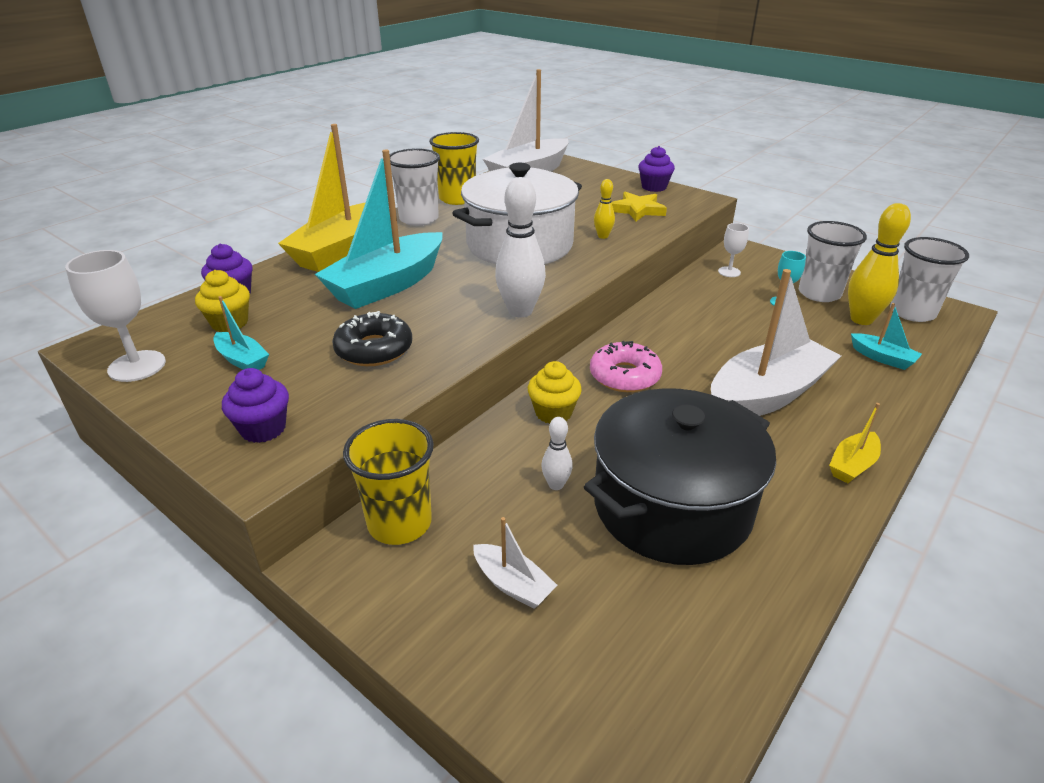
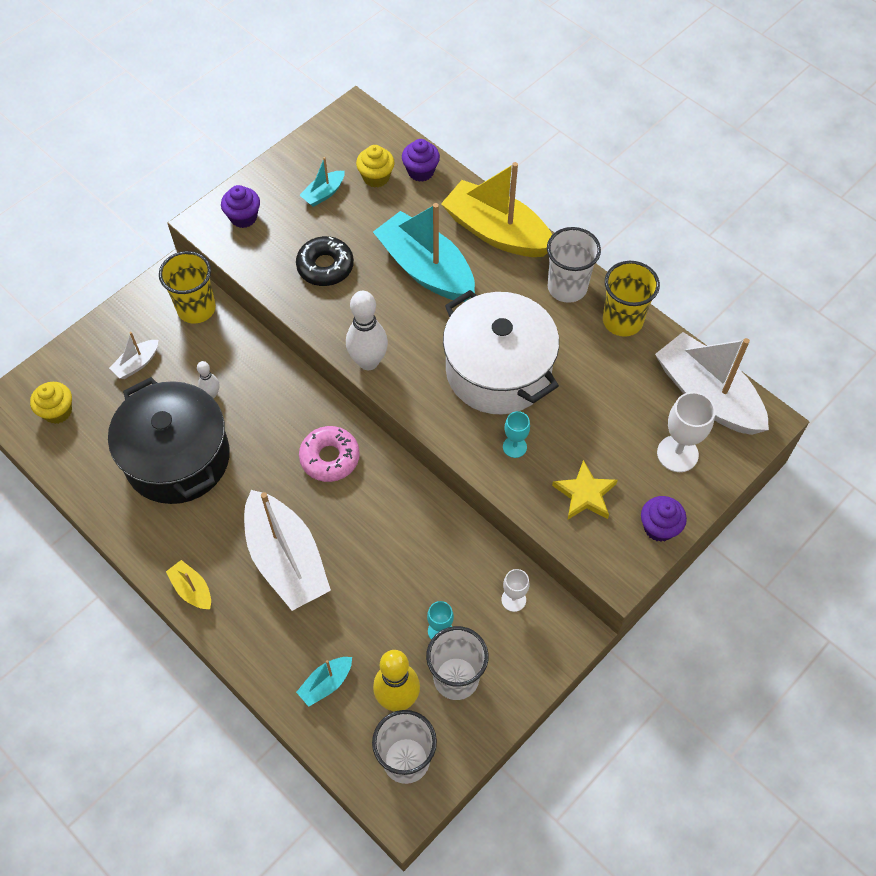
camera: 95 degrees right, 25 degrees up
white goblet [65,250,166,382] -> white goblet moved to [657,392,716,472]
yellow cupcake [528,361,582,424] -> yellow cupcake moved to [30,382,72,424]
yellow bowling pin [594,179,615,239] -> turquoise goblet [503,411,530,458]

